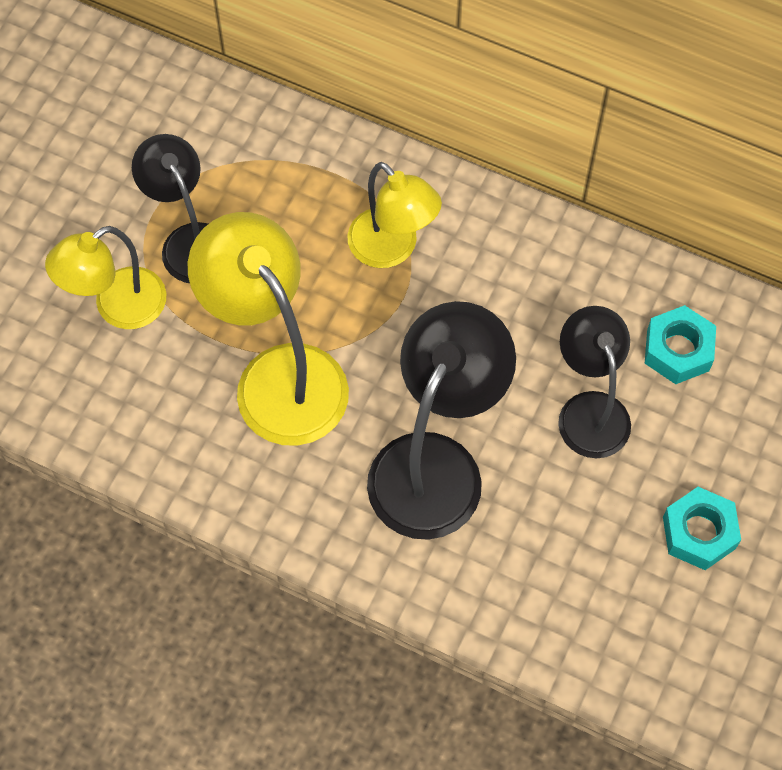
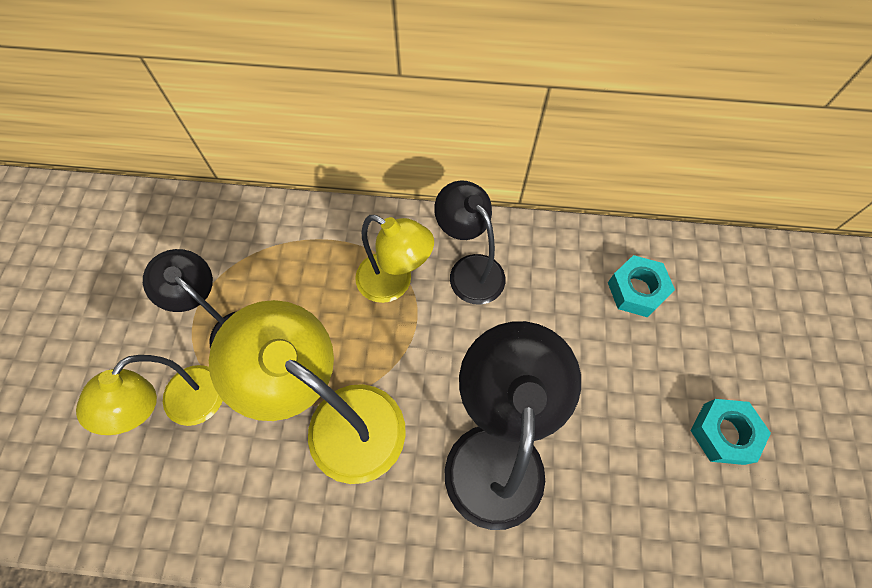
camera: 20 degrees left, 0 degrees up
black lamp [558,306,631,458] -> black lamp moved to [434,180,505,305]

